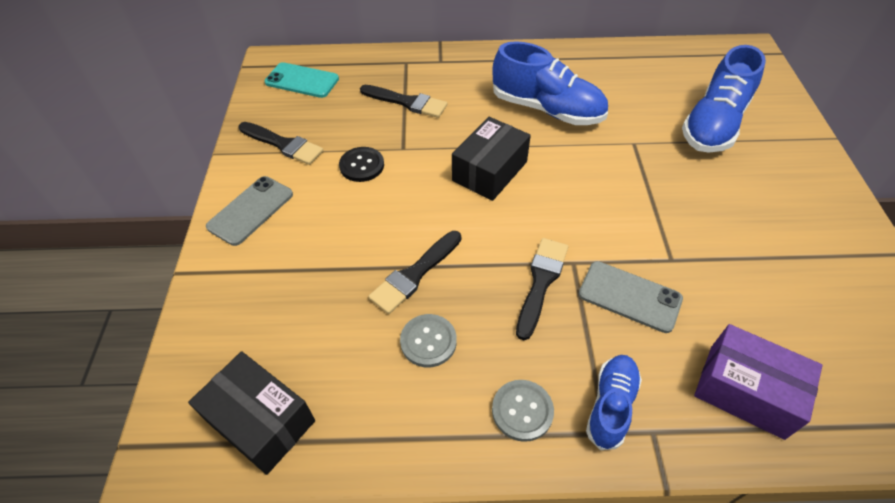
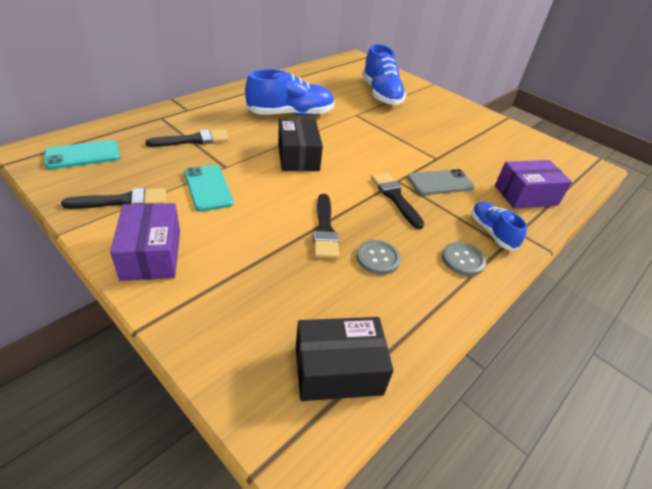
camera: 50 degrees left, 10 degrees down
grey phone [206,176,293,246] -> purple box [110,203,180,281]
black button [339,147,384,182] -> turquoise phone [184,165,234,212]

